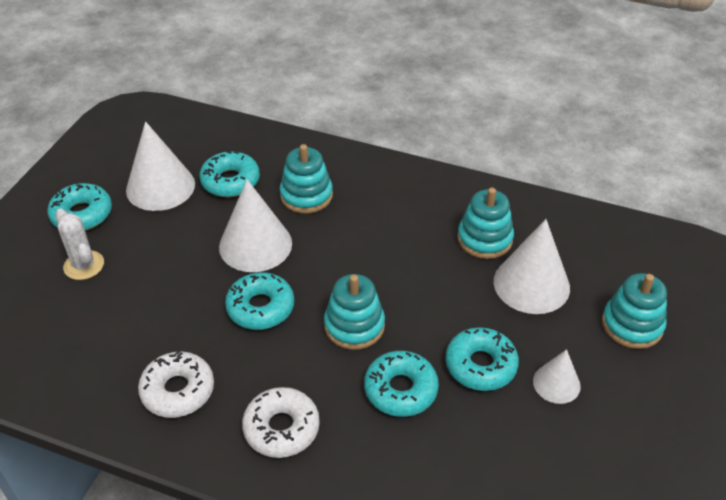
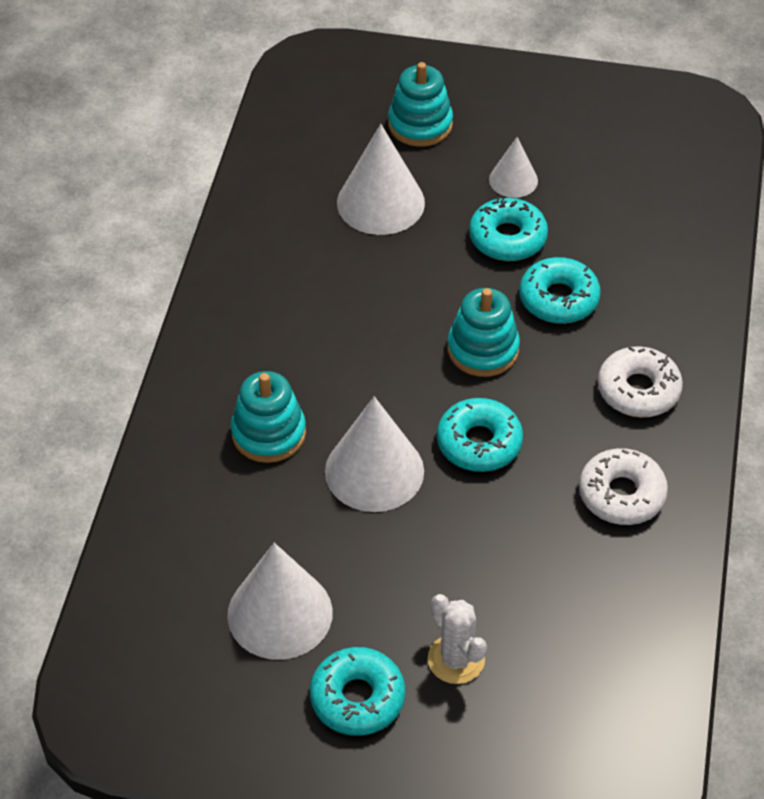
camera: 100 degrees left, 5 degrees up
white cactus [55,208,104,280] -> white cactus turned 75 degrees counterclockwise [428,594,487,684]
turquoise donut [199,151,260,197] -> none
turquoise stacking toy [457,188,514,259] -> none

